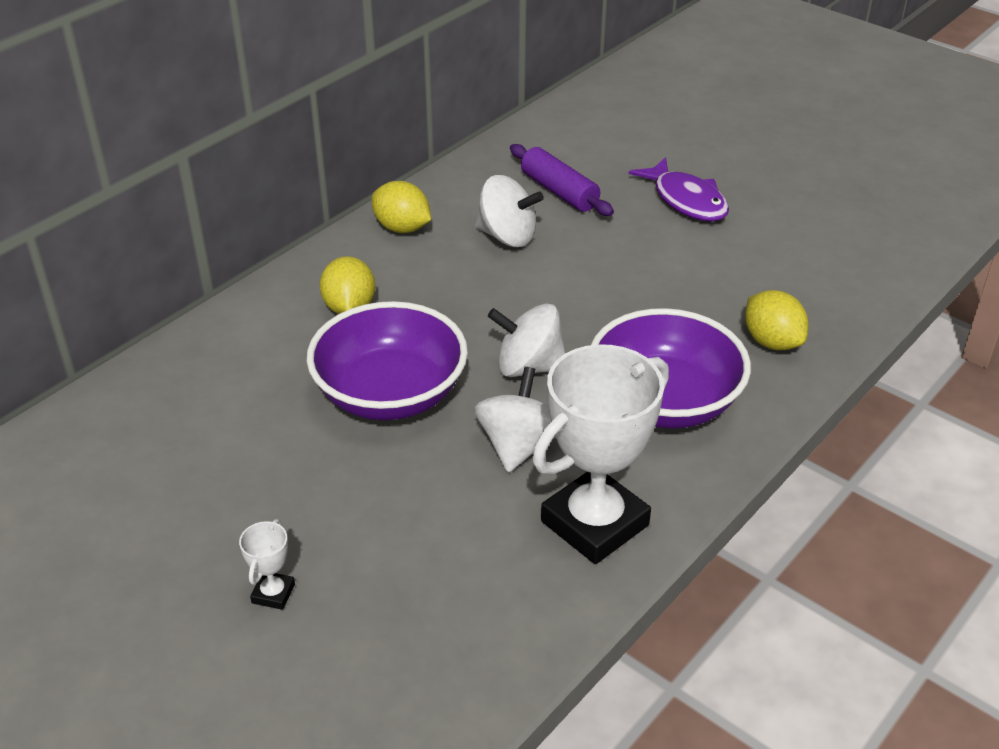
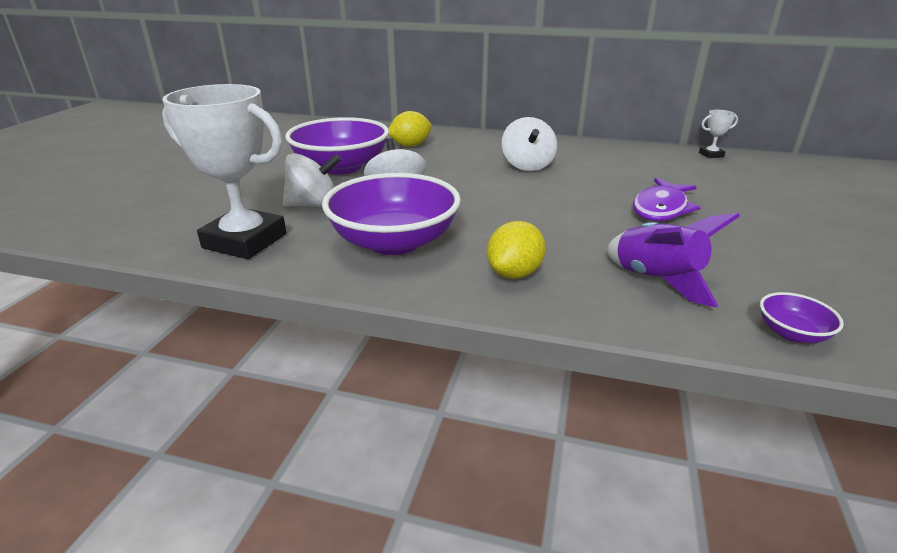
camera: 65 degrees right, 10 degrees down
white trophy [239,519,295,610] -> white trophy moved to [699,110,738,158]
yellow lemon [372,181,431,233] -> none
purple rolling pin [510,144,614,216] -> none
none -> purple rocket [607,213,740,307]
none -> purple bowl [760,292,844,343]

